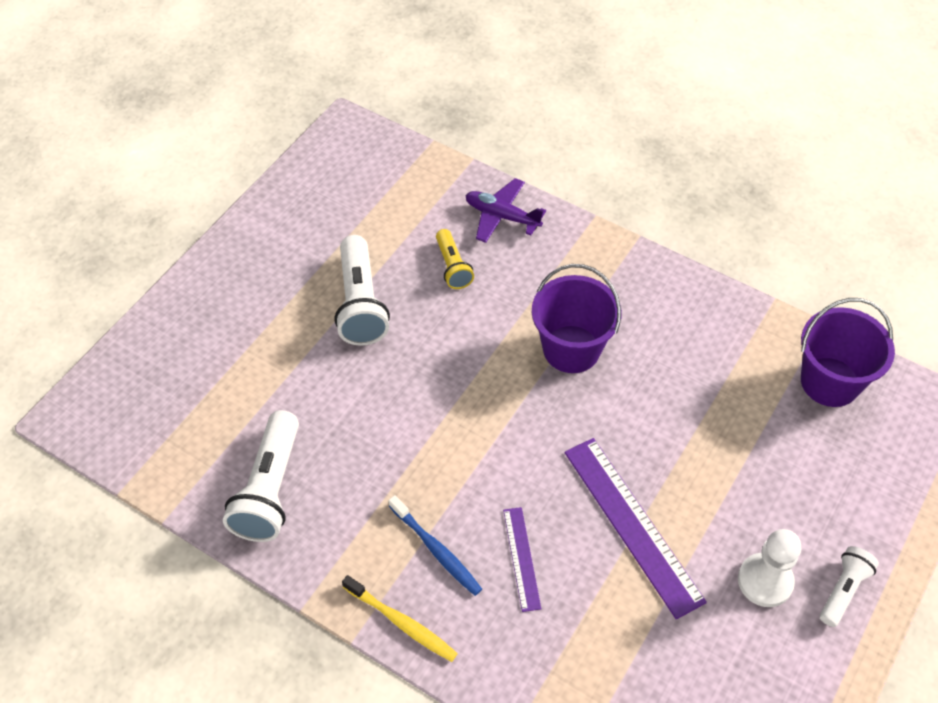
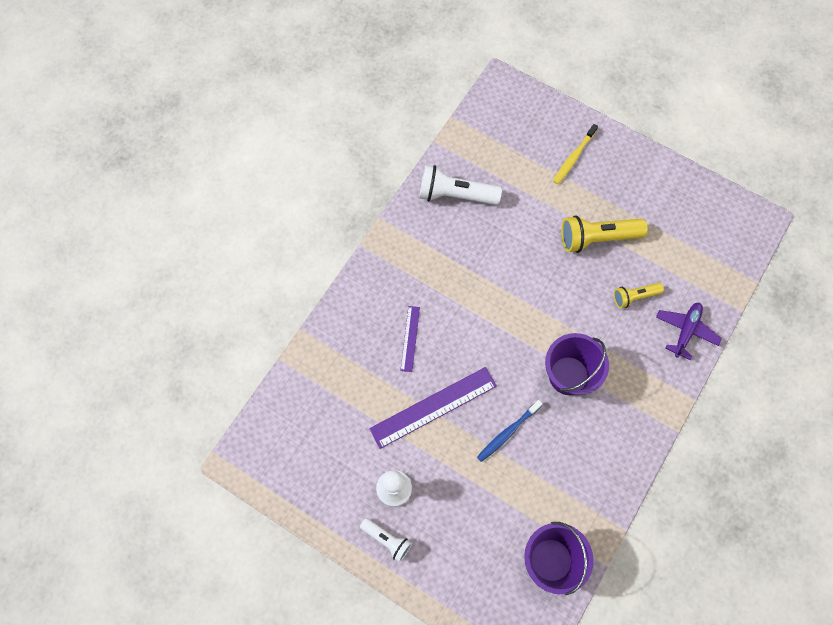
camera: 90 degrees right, 15 degrees up
white flashlight [334,235,390,346] -> yellow flashlight [561,215,648,253]
yellow toothbrush [342,575,458,662] -> yellow toothbrush moved to [553,124,598,184]
blue toothbrush [388,495,482,596] -> blue toothbrush moved to [477,400,543,462]
purple ruler [503,507,541,612] -> purple ruler turned 75 degrees counterclockwise [400,306,420,372]

